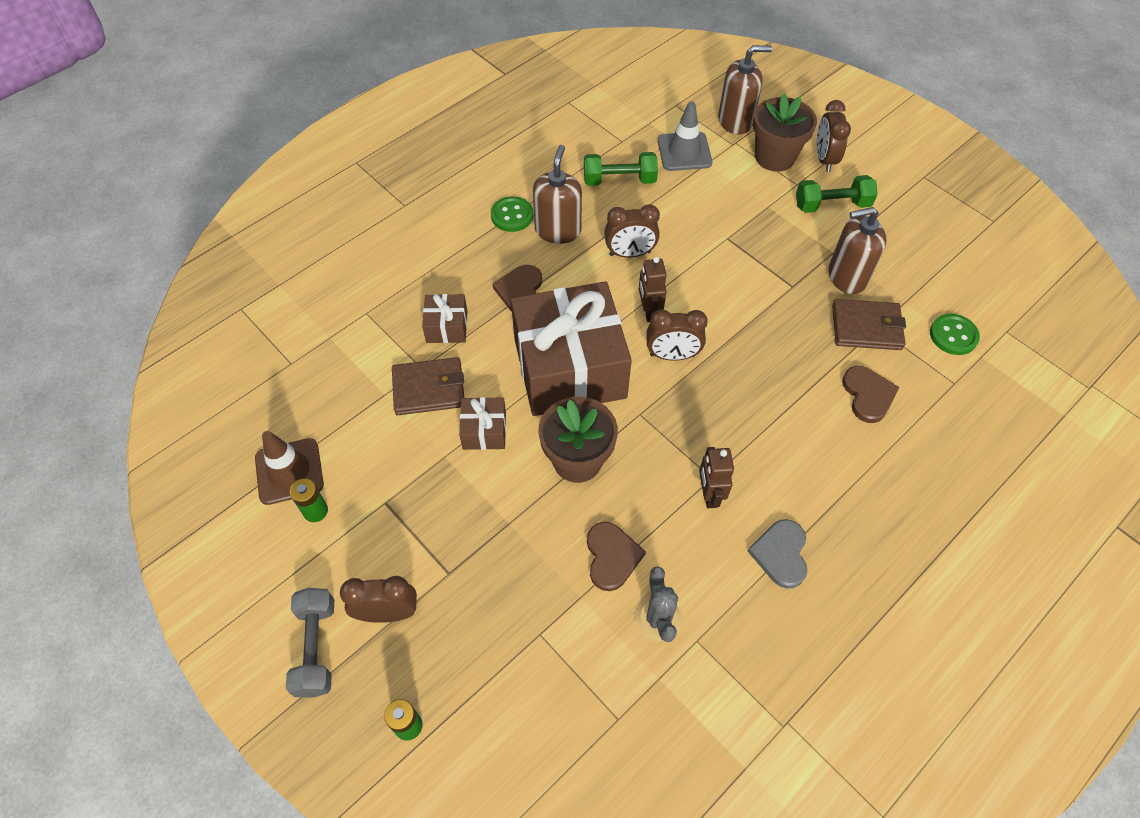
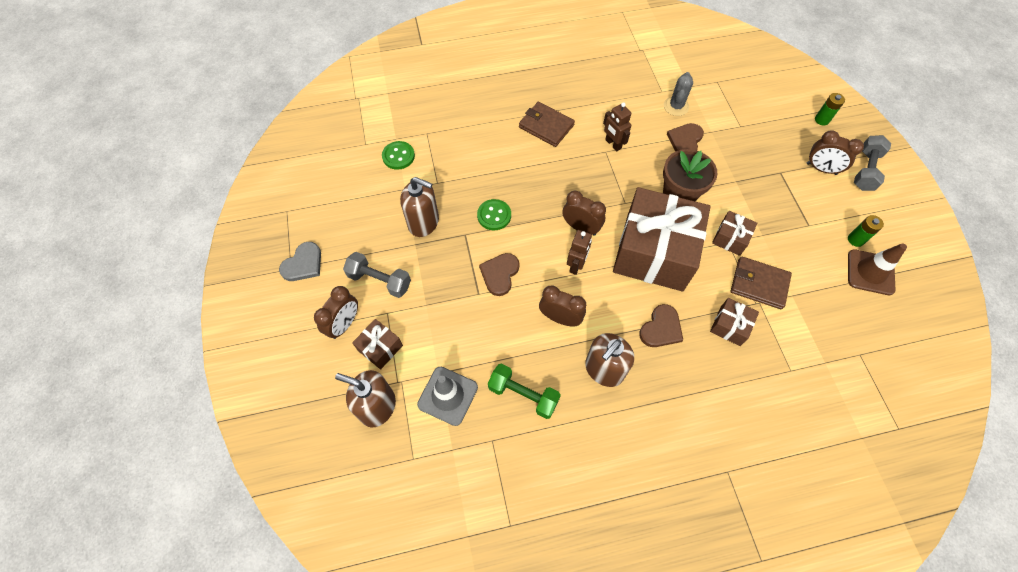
camera: 150 degrees left, 5 degrees up
green button [491,196,533,232] -> green button moved to [477,199,511,230]
brown robot [699,447,734,508] -> brown robot turned 120 degrees clockwise [603,103,631,151]
grey heart [747,519,807,589] -> grey heart moved to [279,242,321,281]
brown flower pot [753,94,817,172] -> brown gift [352,319,403,370]
green dumbbell [796,175,878,213] -> grey dumbbell [343,252,411,298]
brown wallet [832,299,906,350] -> brown wallet moved to [519,102,575,147]
brown heart [842,366,900,423] -> brown heart moved to [479,253,519,296]

